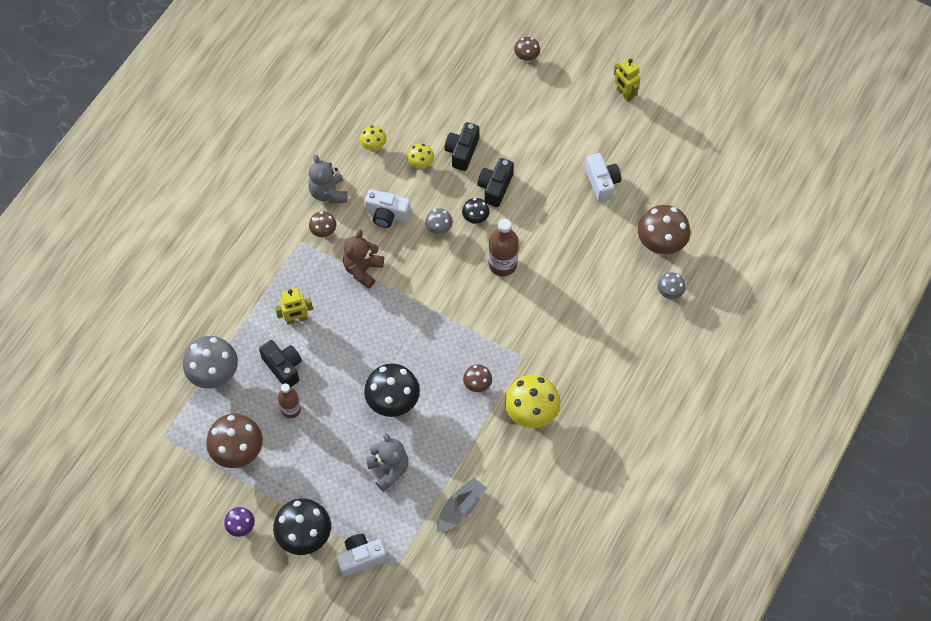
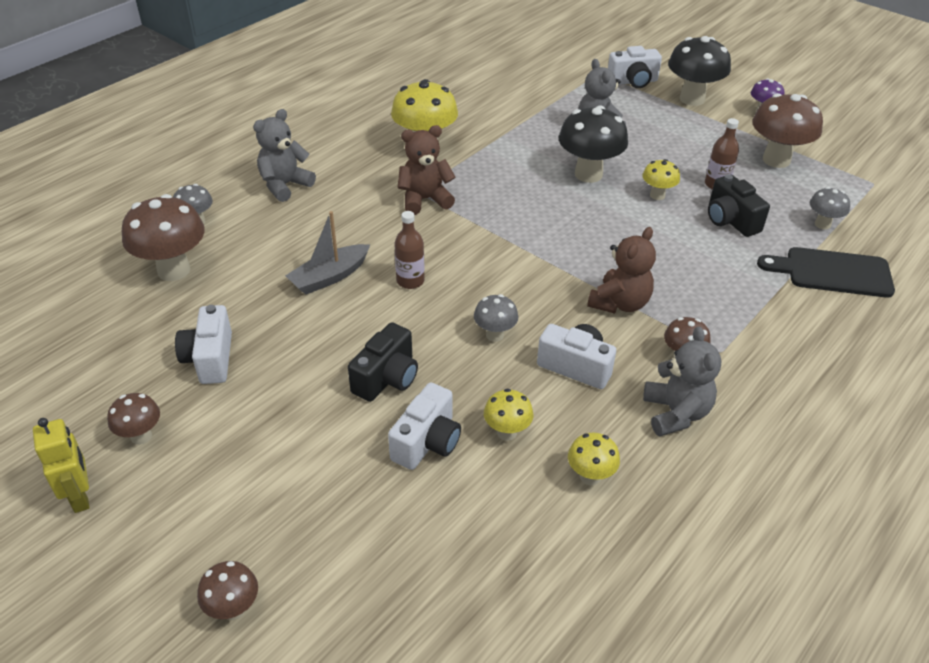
camera: 170 degrees left, 20 degrees down
grey mushroom [183,336,238,389] -> grey mushroom [810,187,850,229], size x0.53
yellow robot [275,288,313,325] -> none
grey boat [437,477,487,532] -> grey boat moved to [285,211,370,295]
black camera [444,122,479,171] -> white camera [388,382,461,470]
black mushroom [462,198,489,224] -> none
brown mushroom [463,364,492,392] -> brown mushroom moved to [107,393,160,445]
brown bottle [488,219,519,276] -> brown bottle [394,211,425,289], size x0.66
none -> grey teddy bear [253,109,316,202]
none -> brown teddy bear [397,125,455,215]
none -> yellow mushroom [642,159,680,200]
none -> black cutting board [757,247,895,298]

